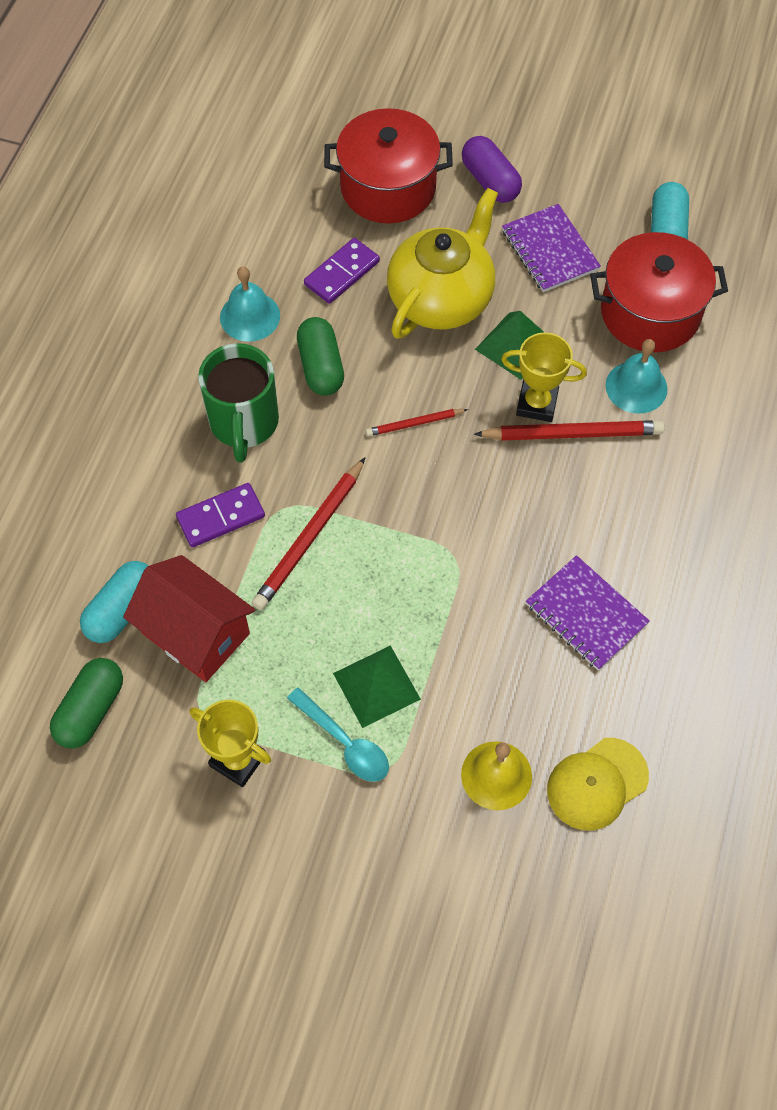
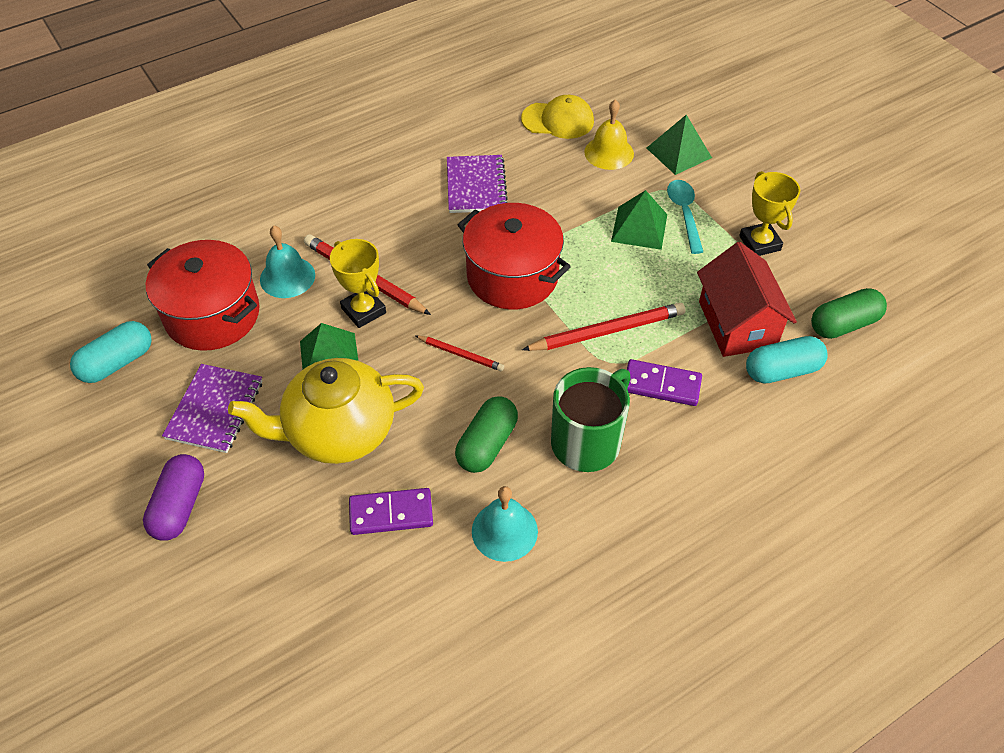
camera: 140 degrees left, 10 degrees down
red pot [324,108,453,223] -> red pot moved to [458,203,571,309]
none -> green pyramid [647,115,712,175]

